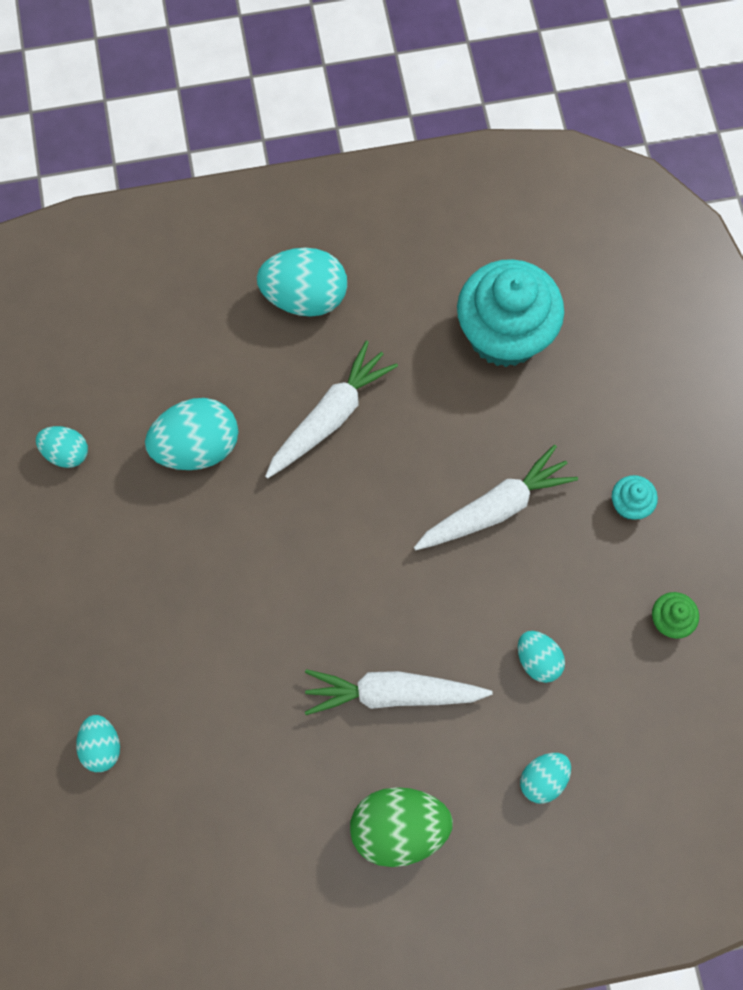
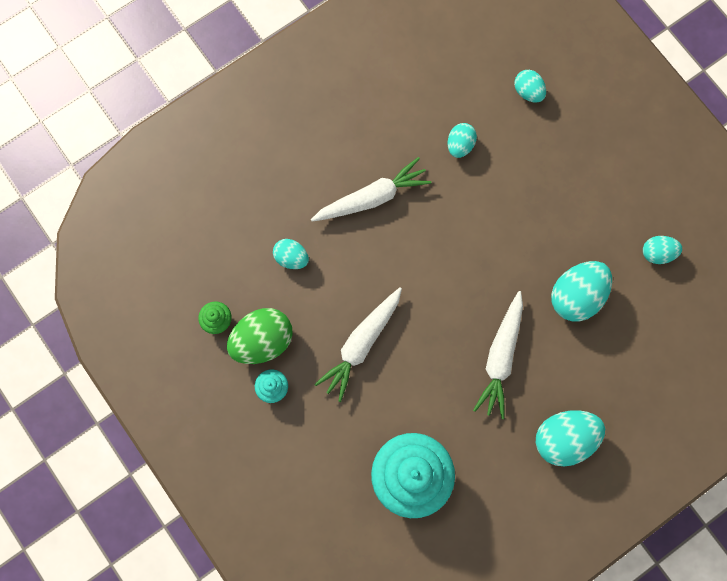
camera: 155 degrees right, 5 degrees up
green egg [350,787,453,867] -> green egg moved to [227,308,293,364]
turquoise egg [520,753,571,804] -> turquoise egg moved to [448,123,477,158]

